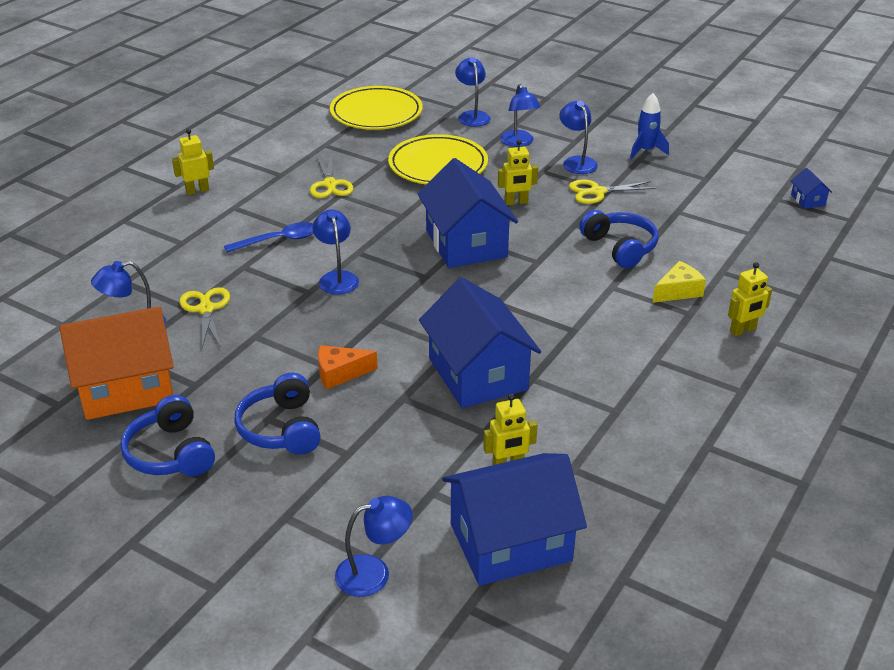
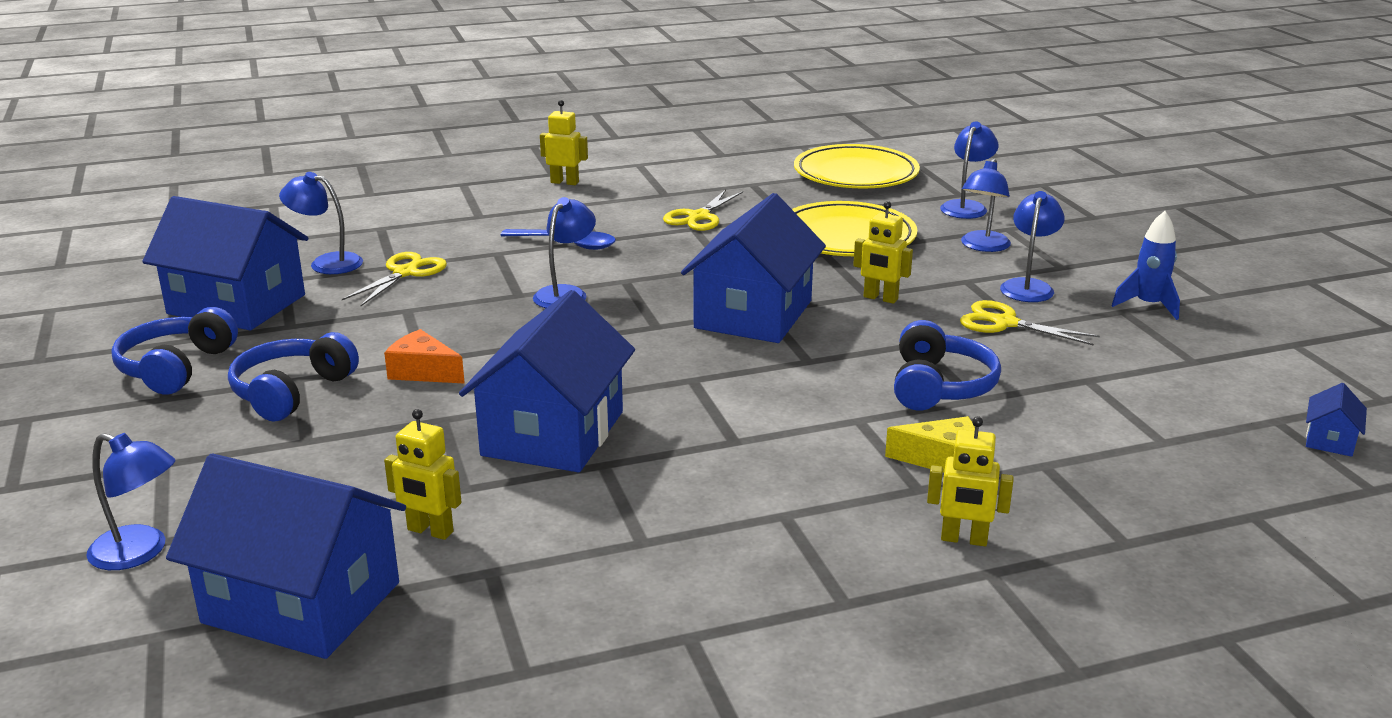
camera: 40 degrees right, 10 degrees down
orange house [59,306,174,420] -> blue house [142,196,308,330]

